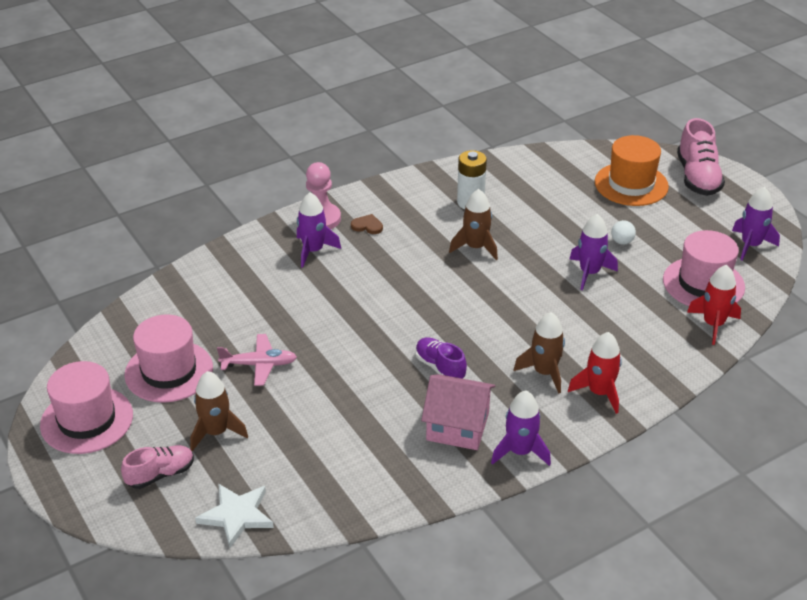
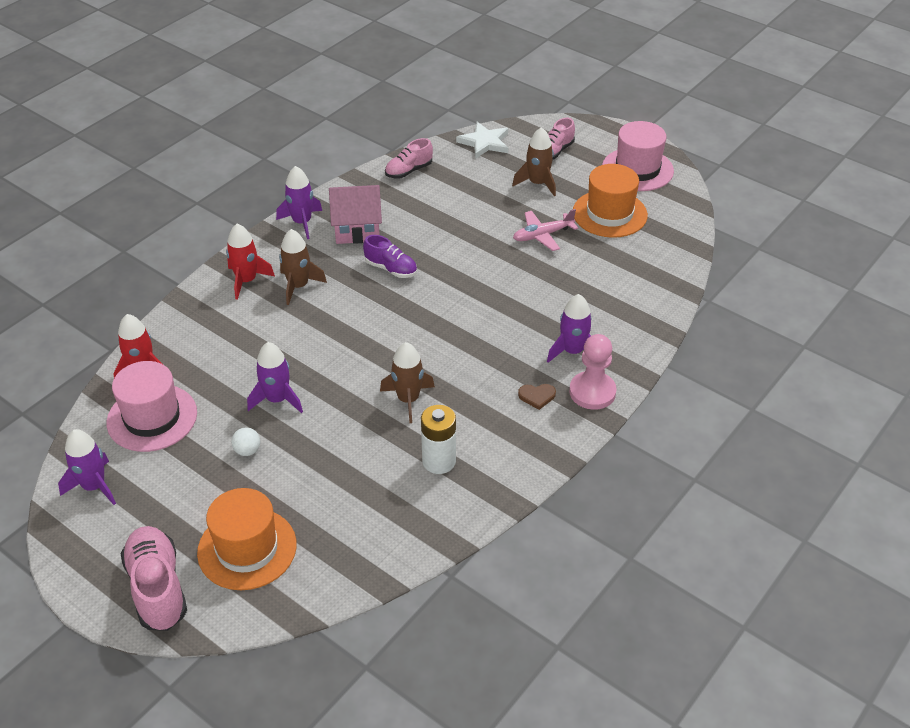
camera: 160 degrees right, 5 degrees up
pink hat [124,314,213,403] -> orange hat [573,164,648,238]
none -> pink shoe [385,138,433,178]

